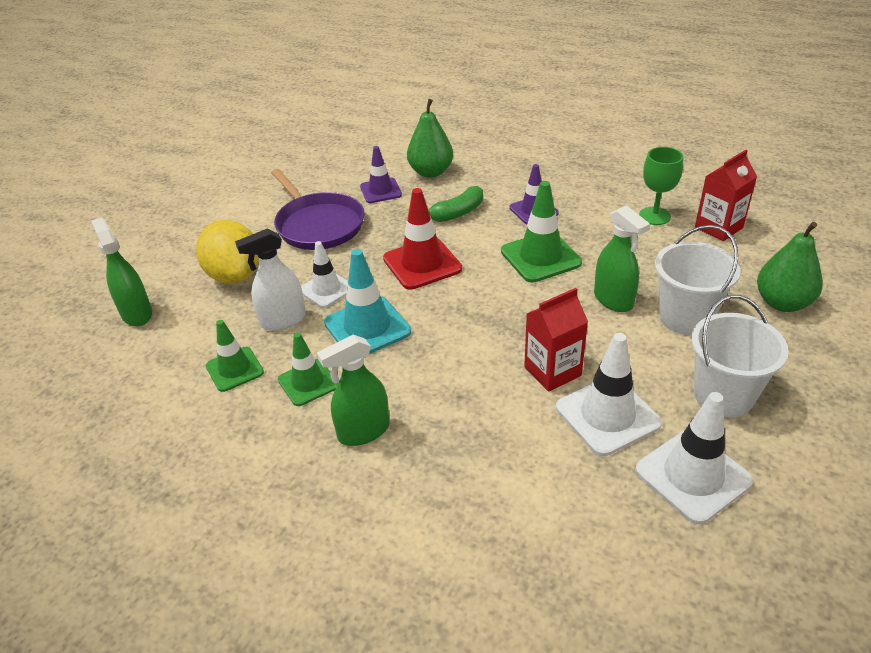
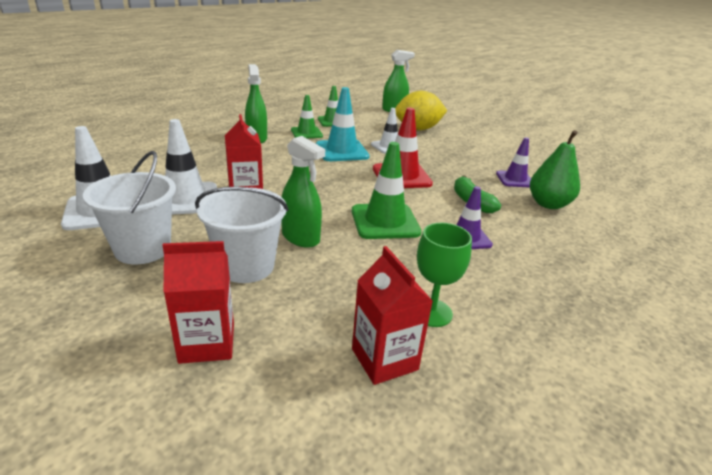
camera: 100 degrees right, 10 degrees down
white spray bottle [235,229,306,331] -> none
purple pan [271,169,365,250] -> none
green spray bottle [594,205,650,312] -> green spray bottle turned 120 degrees counterclockwise [281,136,325,248]
green pear [757,222,823,312] -> red carton [162,241,234,364]

